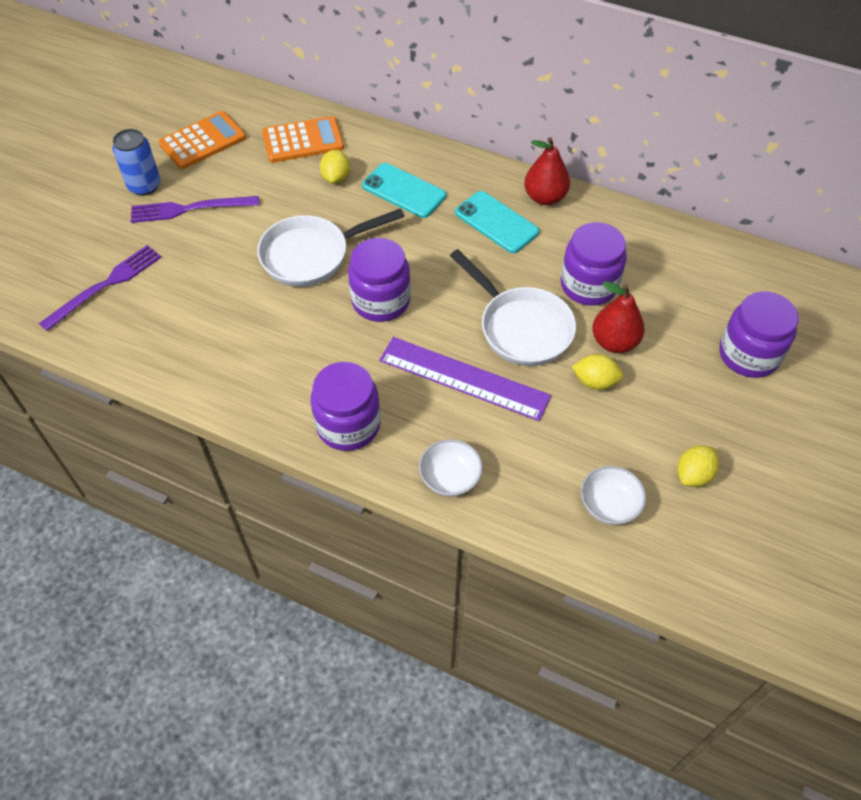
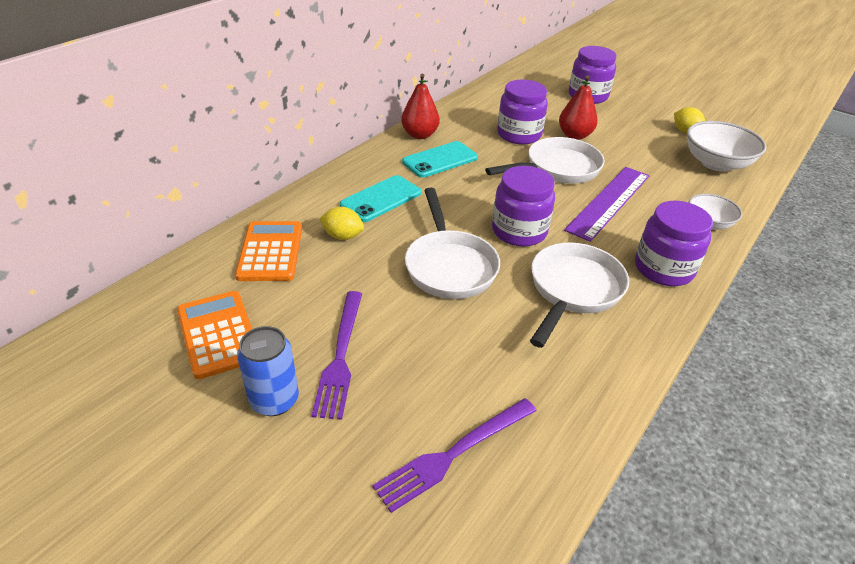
camera: 80 degrees left, 15 degrees down
purple fork [39,245,162,331] -> purple fork turned 90 degrees counterclockwise [372,398,537,513]
yellow lemon [572,354,623,390] -> none
white bowl [581,466,646,525] -> white bowl [687,121,767,172], size x1.67
none -> white pan [530,243,629,348]

